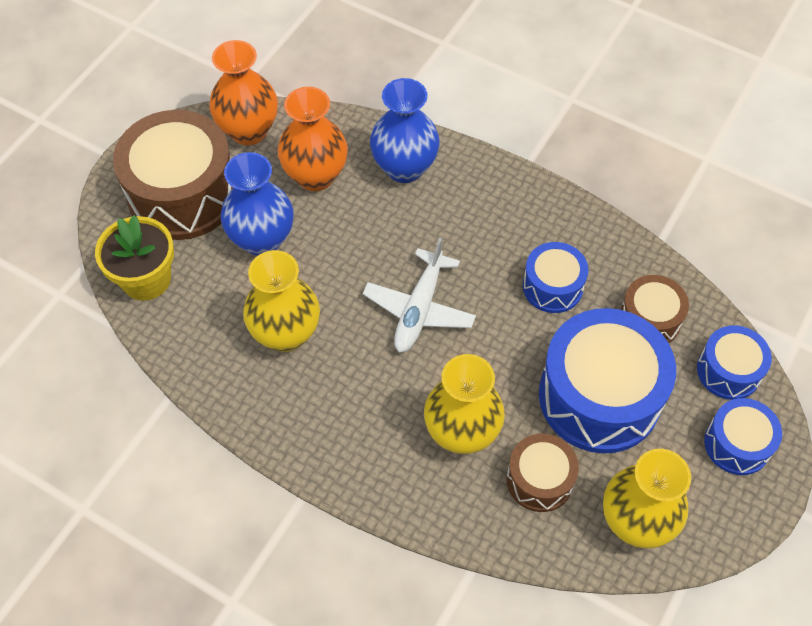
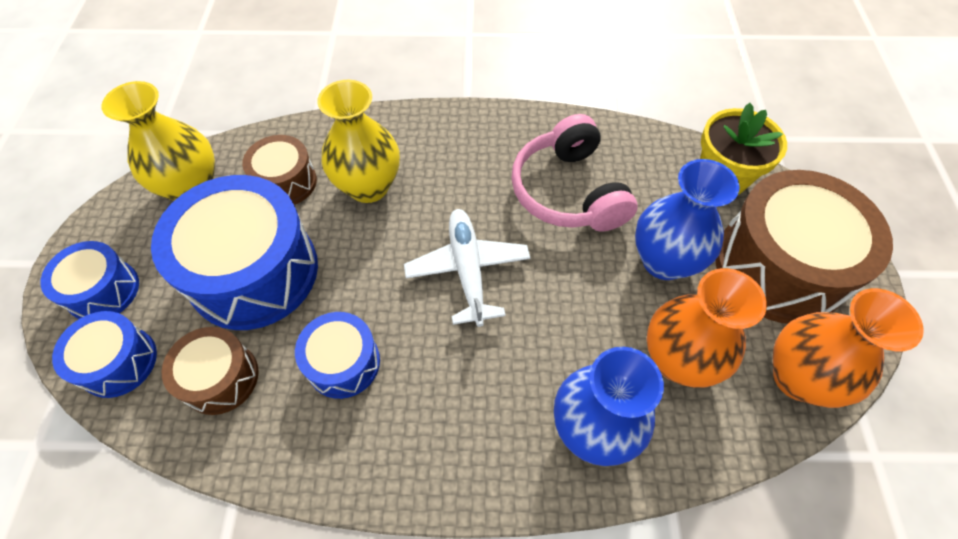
camera: 150 degrees right, 0 degrees up
yellow vase [243,250,320,352] -> pink headphones [511,114,638,231]

